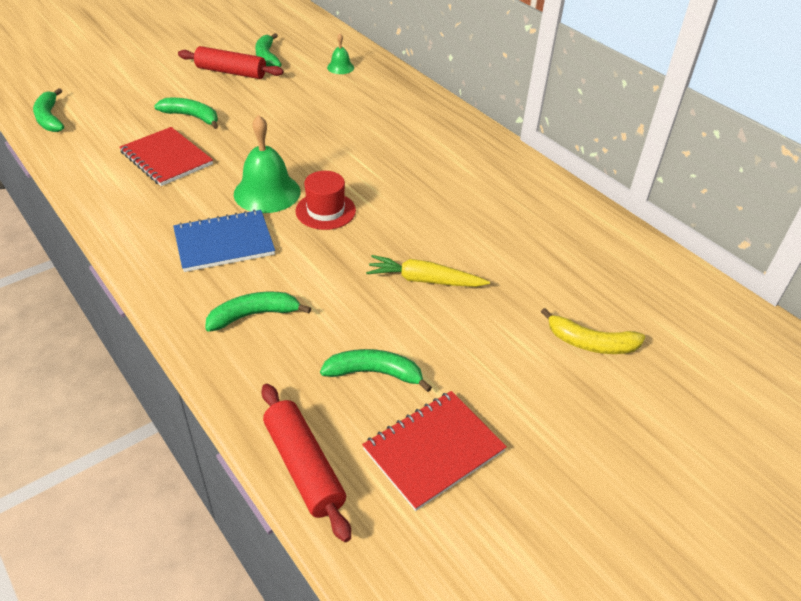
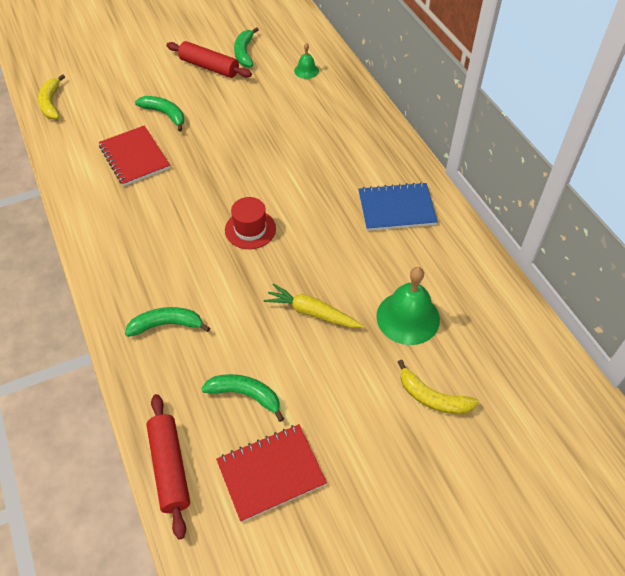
camera: 15 degrees right, 10 degrees up
green banana [33,88,64,132] -> yellow banana [38,74,65,120]
blue notebook [173,210,275,272] -> blue notebook moved to [358,182,438,231]
green bell [234,115,300,213] -> green bell moved to [376,267,440,345]

